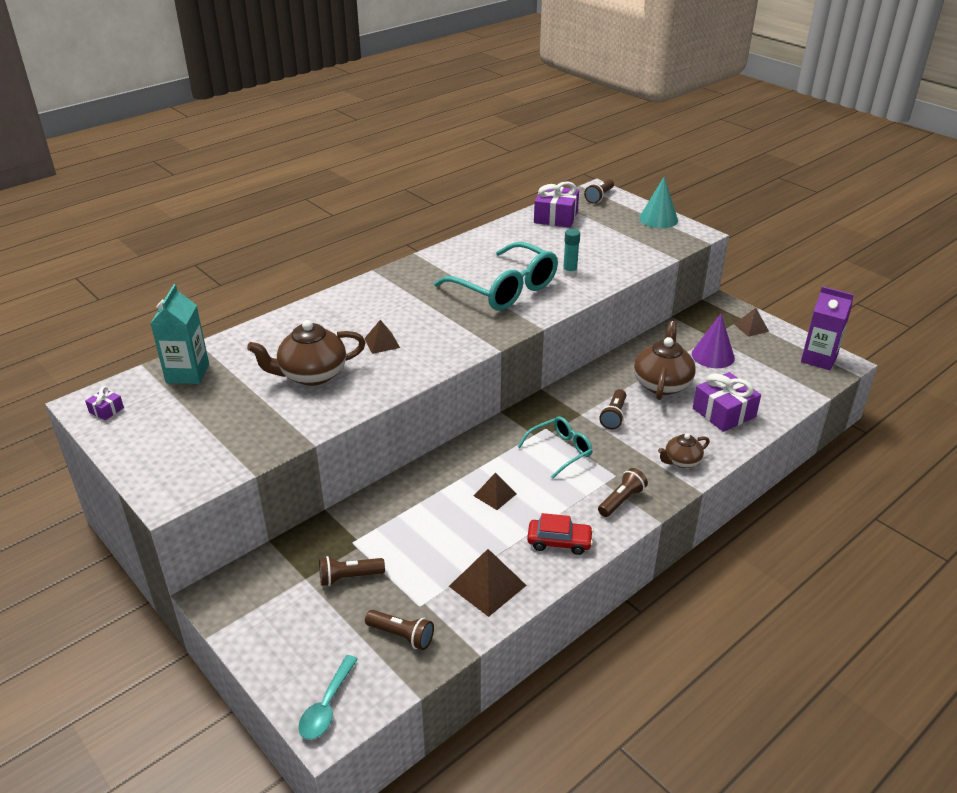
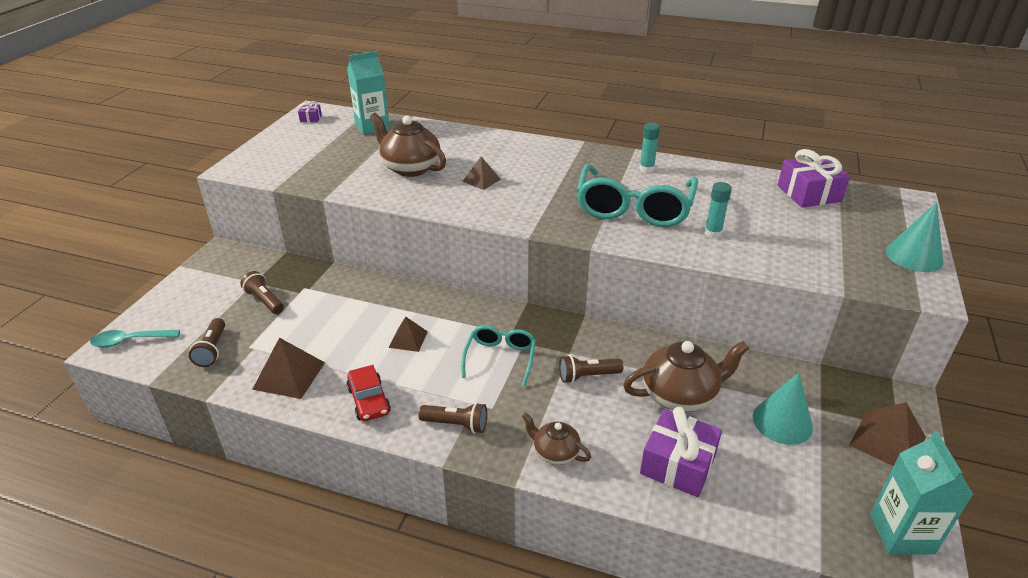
camera: 60 degrees right, 0 degrees up
turquoise glasses [517,416,593,479] -> turquoise glasses turned 105 degrees counterclockwise [461,325,536,386]
brown flashlight [584,179,614,203] -> none
purple cone [692,314,735,368] -> turquoise cone [753,372,813,445]
brown pyramid [734,308,769,337] -> brown pyramid [849,402,926,466], size x1.60
purple carton [801,286,854,370] -> turquoise carton [870,432,974,555]
none -> turquoise glue stick [639,122,660,173]

